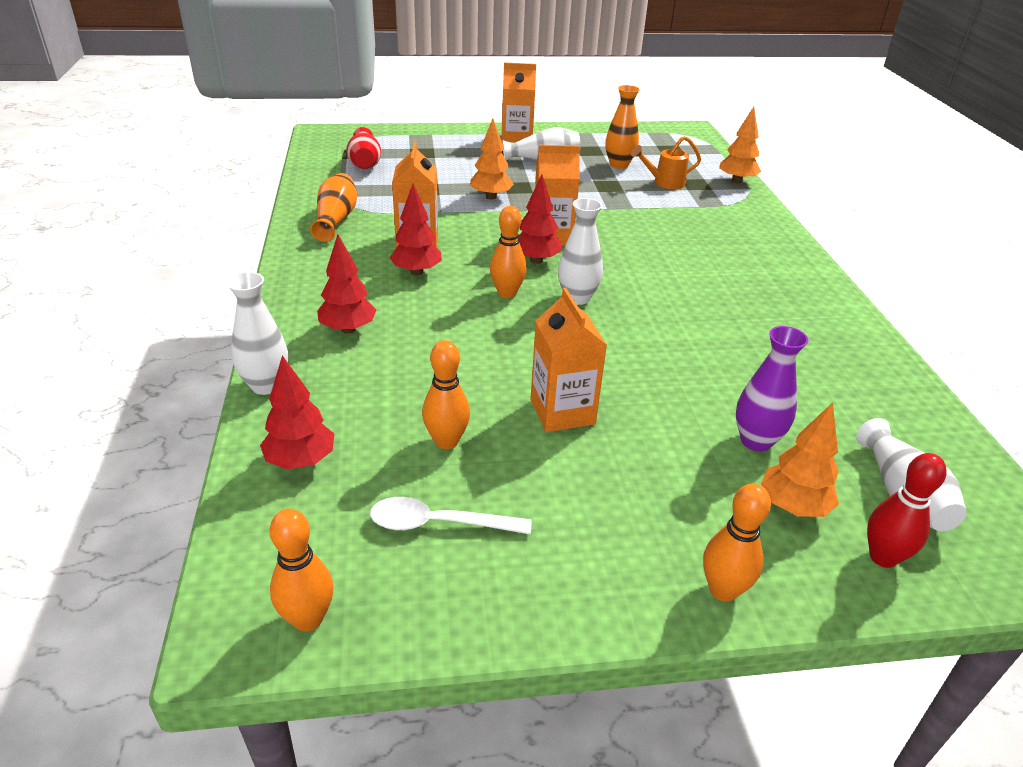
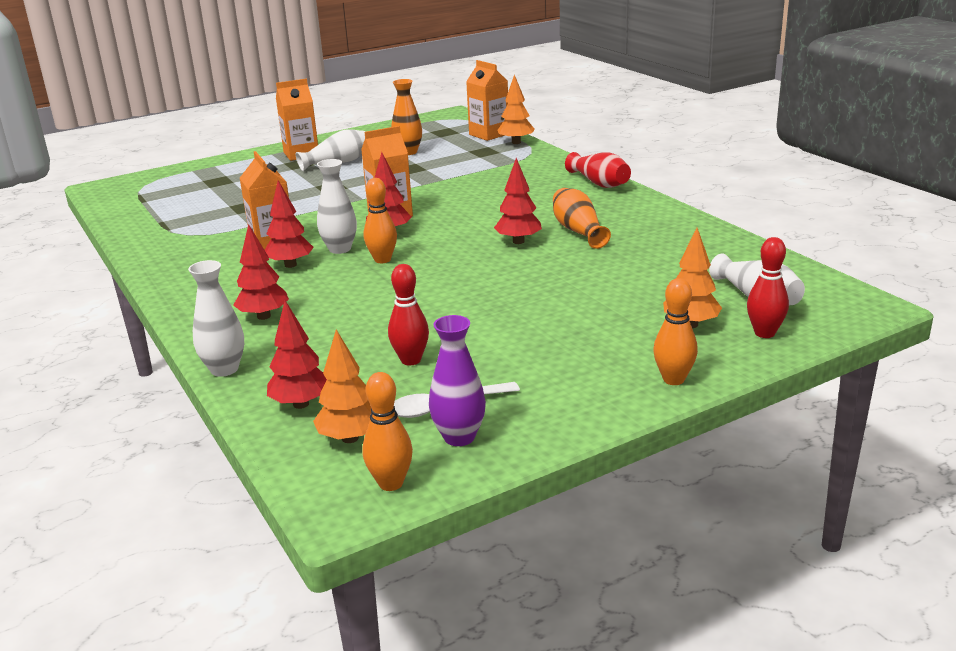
camera: 20 degrees left, 10 degrees down
orange vase [310,173,357,242] -> orange vase moved to [553,188,611,249]
red vase [346,127,381,169] -> red vase moved to [565,152,631,188]
orange bowling pin [422,340,470,449] -> red bowling pin [388,264,429,365]
orange tree [470,118,514,200] -> orange tree moved to [313,329,371,443]
orange carton [530,288,607,432] -> orange carton moved to [466,60,508,141]
white vase [558,198,603,305] -> white vase moved to [317,159,357,254]
orange watering can [631,136,701,189] -> none
purple vase [736,326,808,452] -> purple vase moved to [429,315,486,446]
none -> red tree [494,158,542,244]

